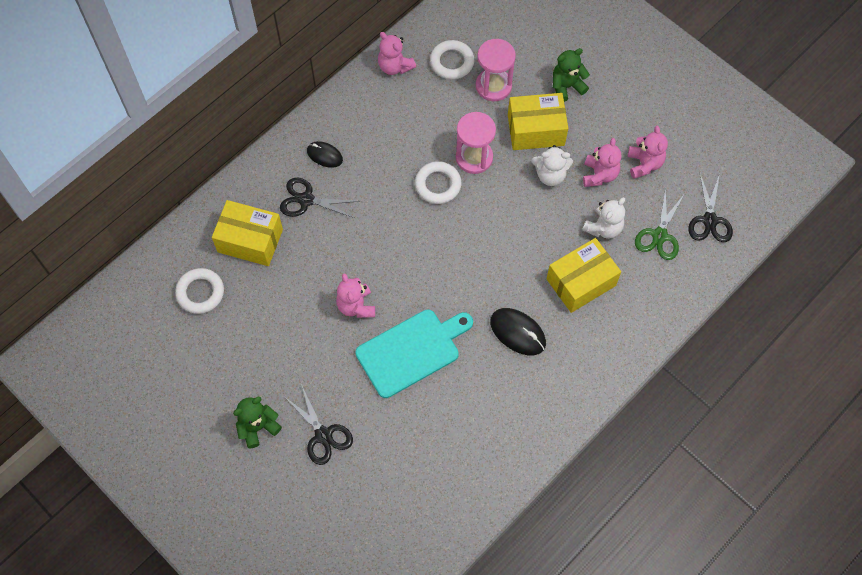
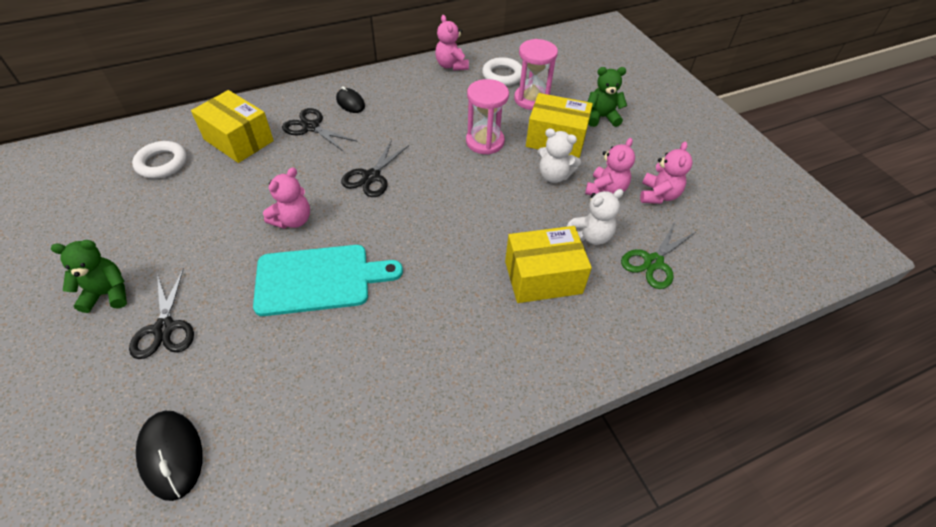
camera: 20 degrees right, 15 degrees down
pink teddy bear [336,273,375,318] -> pink teddy bear turned 150 degrees counterclockwise [263,167,310,229]
white ring [415,161,461,204] -> none
black mouse [490,308,546,355] -> black mouse moved to [136,411,203,501]
black scissors [688,174,733,242] -> black scissors moved to [341,140,409,197]

